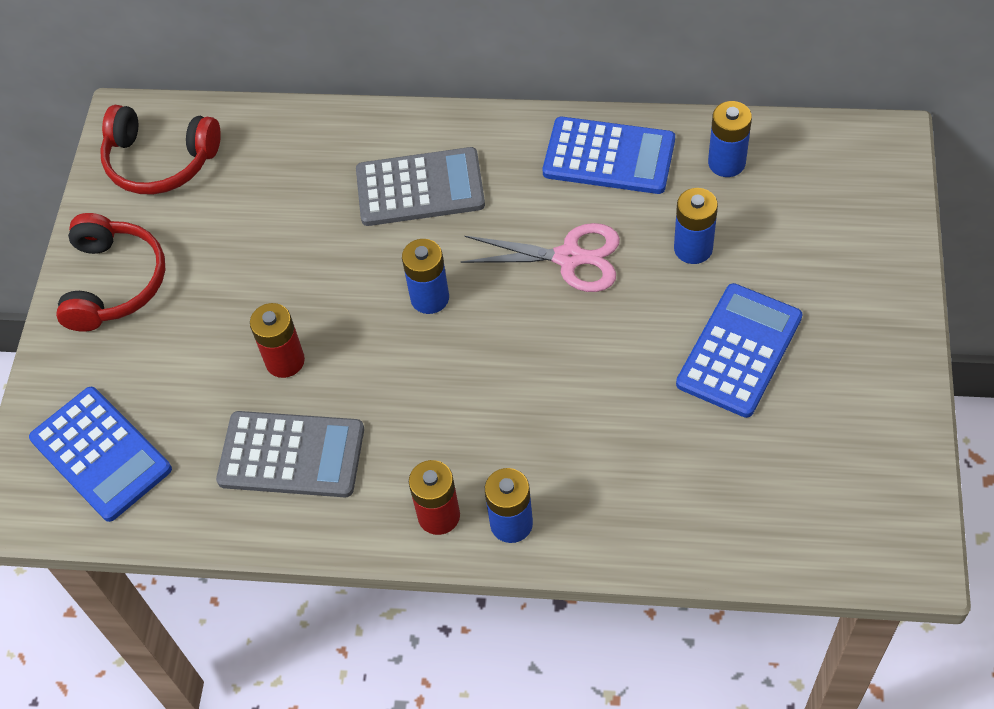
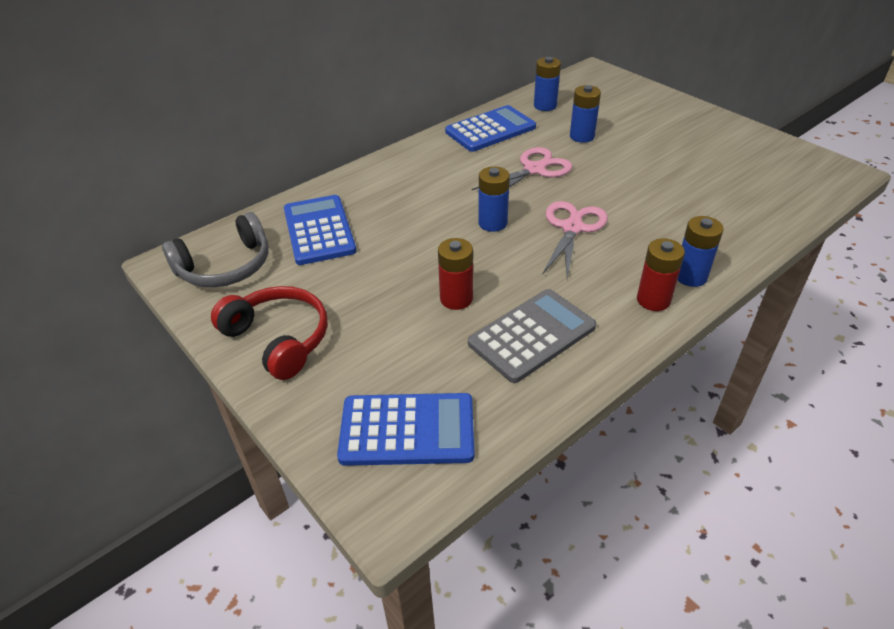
camera: 50 degrees left, 15 degrees down
red headphones [100,105,221,195] -> grey headphones [162,212,268,287]
grey calculator [356,147,485,226] -> none
blue calculator [676,283,803,418] -> blue calculator moved to [284,195,357,265]
none -> pink scissors [542,201,608,279]

